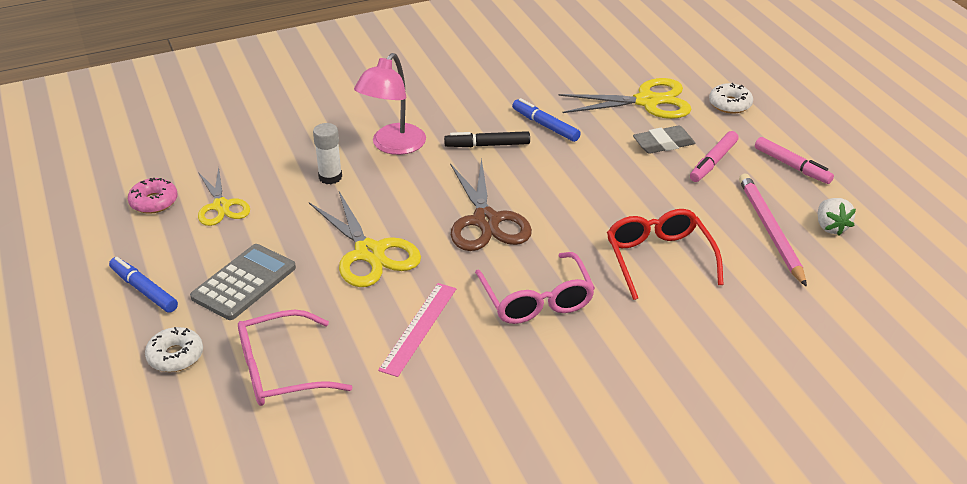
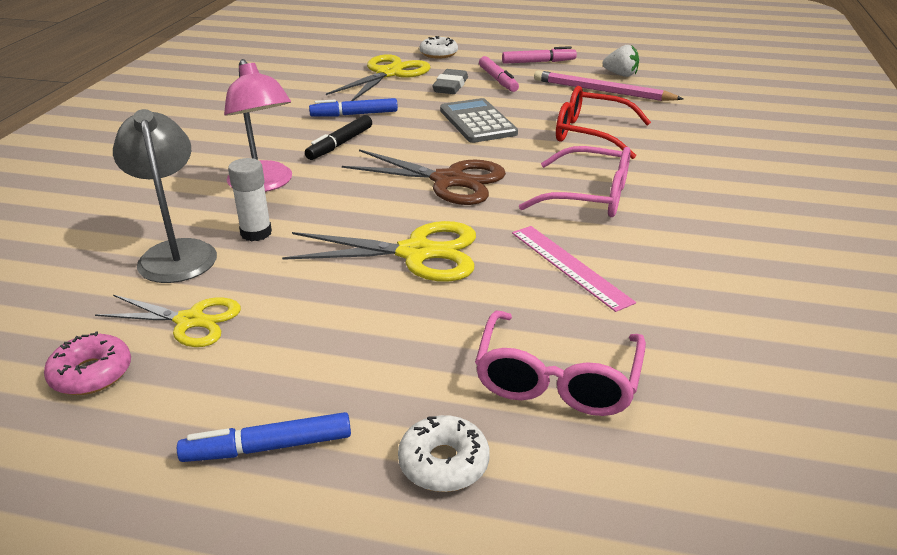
camera: 55 degrees left, 5 degrees down
grey calculator [190,244,296,320] -> grey calculator moved to [440,98,518,143]
none -> grey lamp [113,109,217,283]

